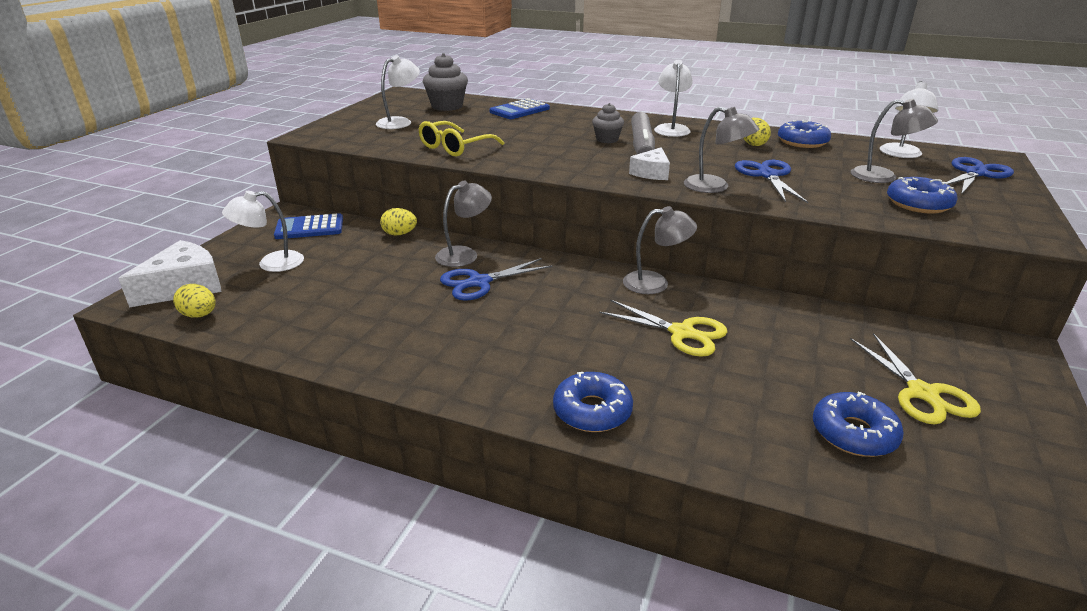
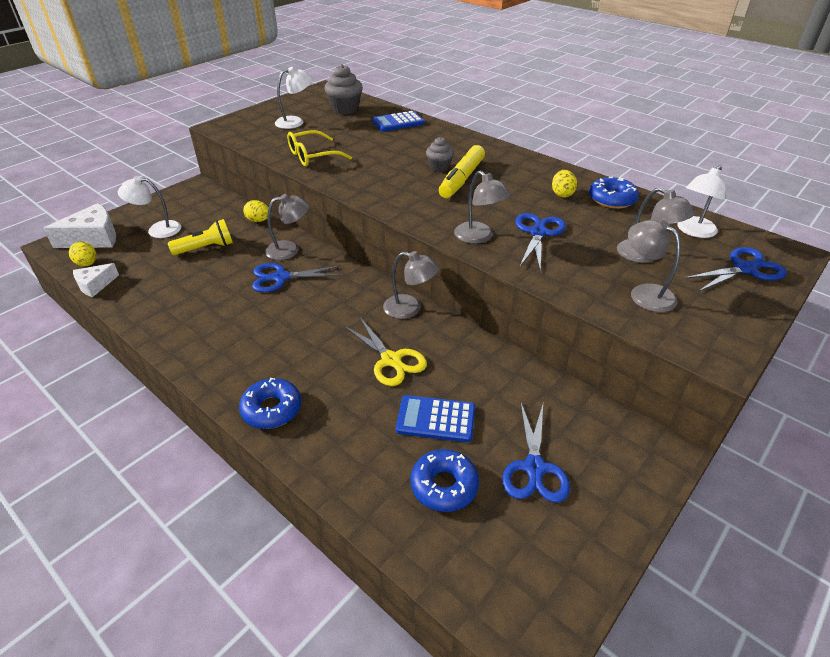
camera: 20 degrees right, 10 degrees up
blue calculator [274,213,343,239] -> blue calculator moved to [396,395,475,442]
white cheese [629,147,670,180] -> white cheese moved to [73,263,119,297]
grey marker [631,112,655,154] -> yellow marker [439,145,485,198]
white lamp [654,60,693,137] -> none
yellow scissors [850,333,981,425] -> blue scissors [502,401,570,503]
blue donut [887,177,958,214] -> grey lamp [628,220,681,312]
none -> yellow flashlight [168,219,233,255]

